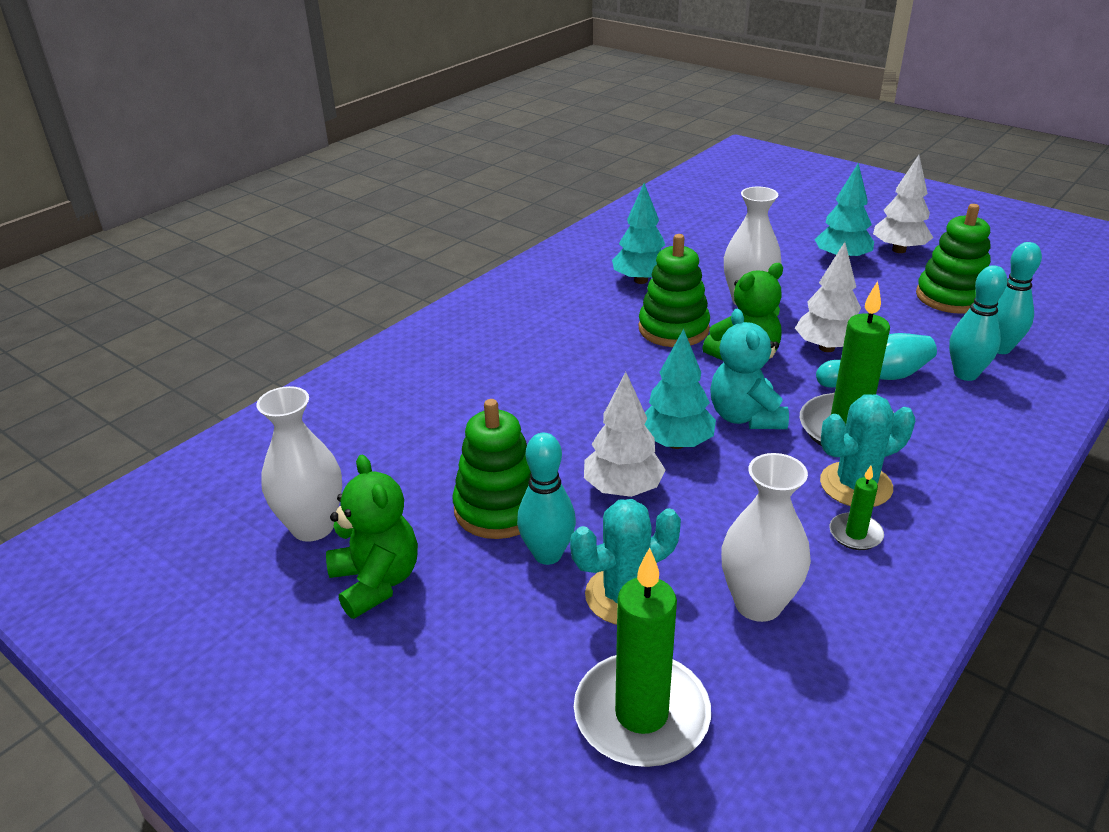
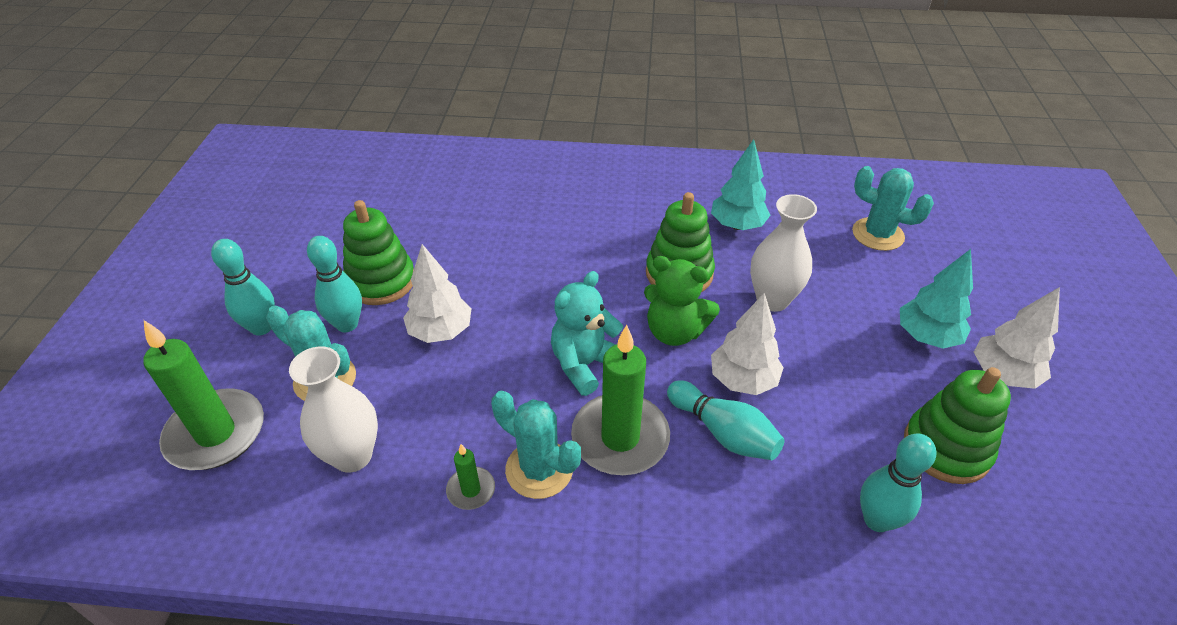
camera: 55 degrees right, 10 degrees up
white vase [256,386,342,542] -> none
green teddy bear [326,455,418,619] -> none
turquoise tree [644,329,716,449] -> none
turquoise bowling pin [949,265,1007,381] -> turquoise bowling pin moved to [211,239,275,336]
none -> turquoise cactus [852,166,934,251]

